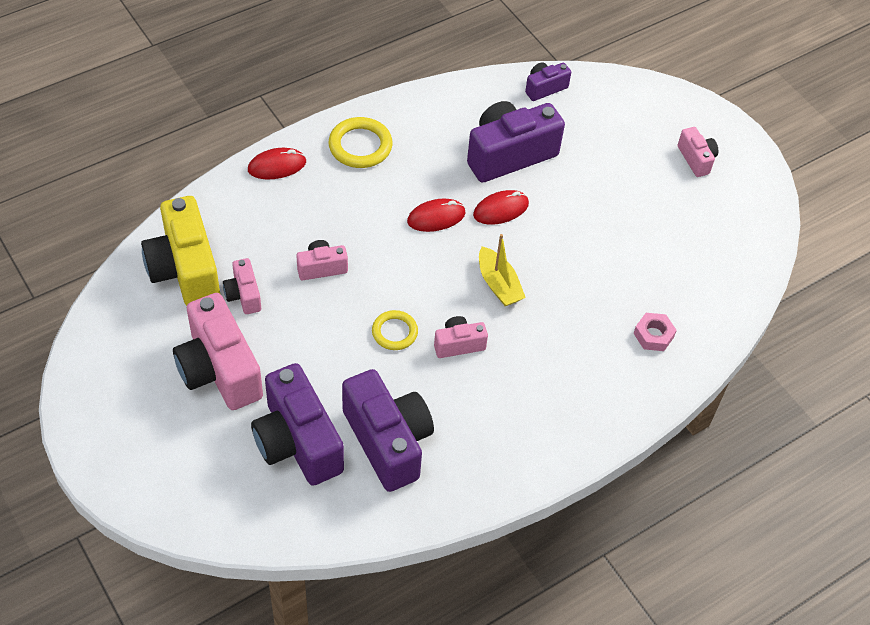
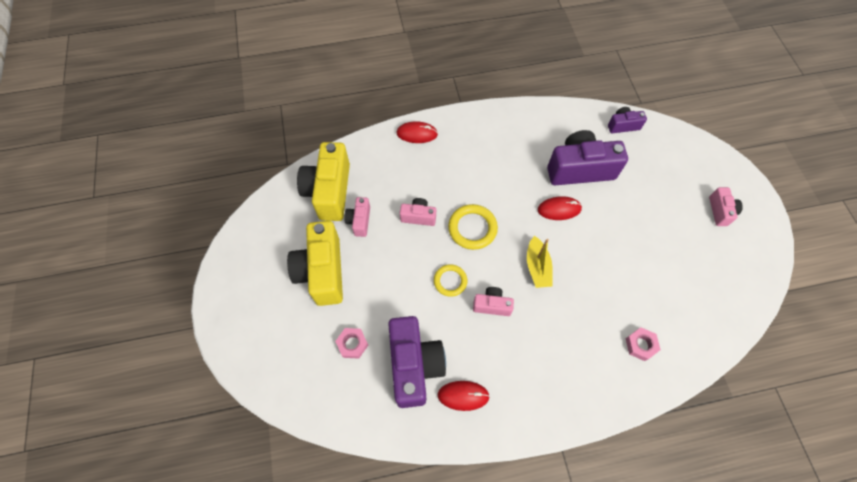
camera: 25 degrees right, 10 degrees up
pink camera [173,293,263,410] -> yellow camera [287,221,343,306]
purple camera [251,363,344,486] -> pink nut [335,328,368,359]
yellow ring [329,117,392,168] -> yellow ring moved to [448,204,498,250]
red mouse [407,199,466,232] -> red mouse moved to [438,381,490,411]

